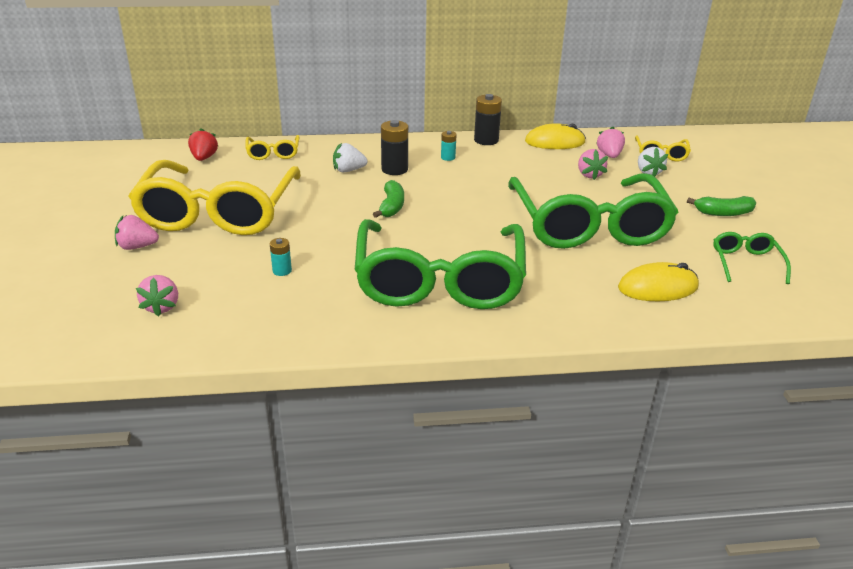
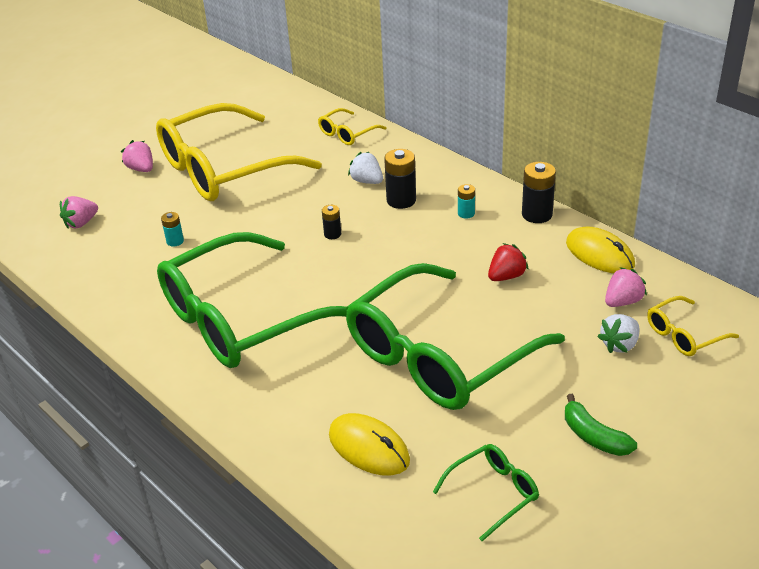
camera: 55 degrees right, 5 degrees up
red strawberry [188,128,218,161] -> red strawberry moved to [488,243,529,281]
green banana [373,180,404,218] -> black battery [322,205,341,239]
pink strawberry [578,149,608,180] -> none

